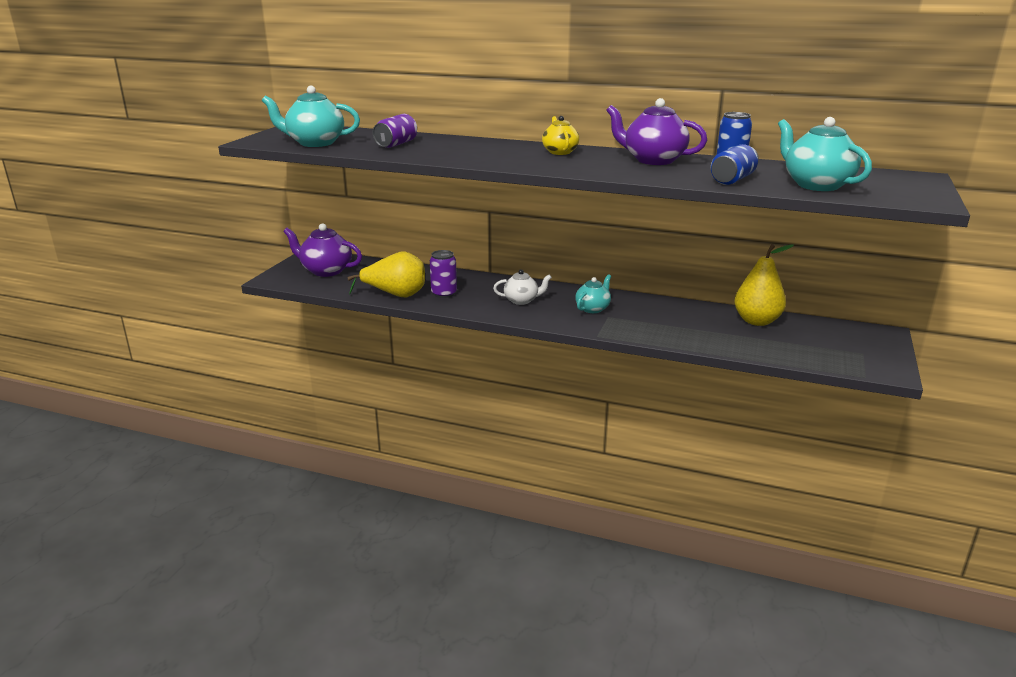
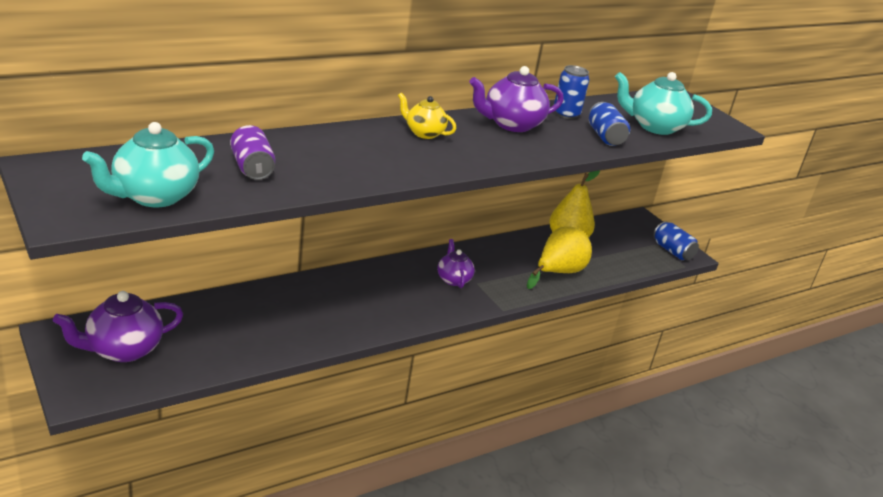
camera: 55 degrees left, 5 degrees up
yellow pear [347,251,425,297] -> yellow pear moved to [527,226,592,289]
purple can [430,250,457,298] -> none
white teapot [493,269,552,305] -> none
turquoise teapot [575,274,611,313] -> purple teapot [437,239,475,288]
none -> blue can [653,221,699,260]

